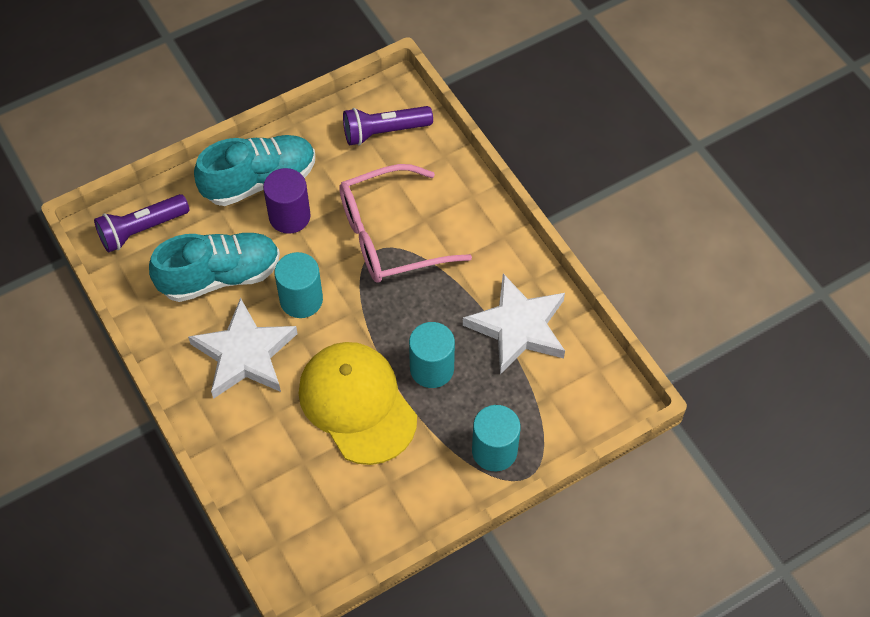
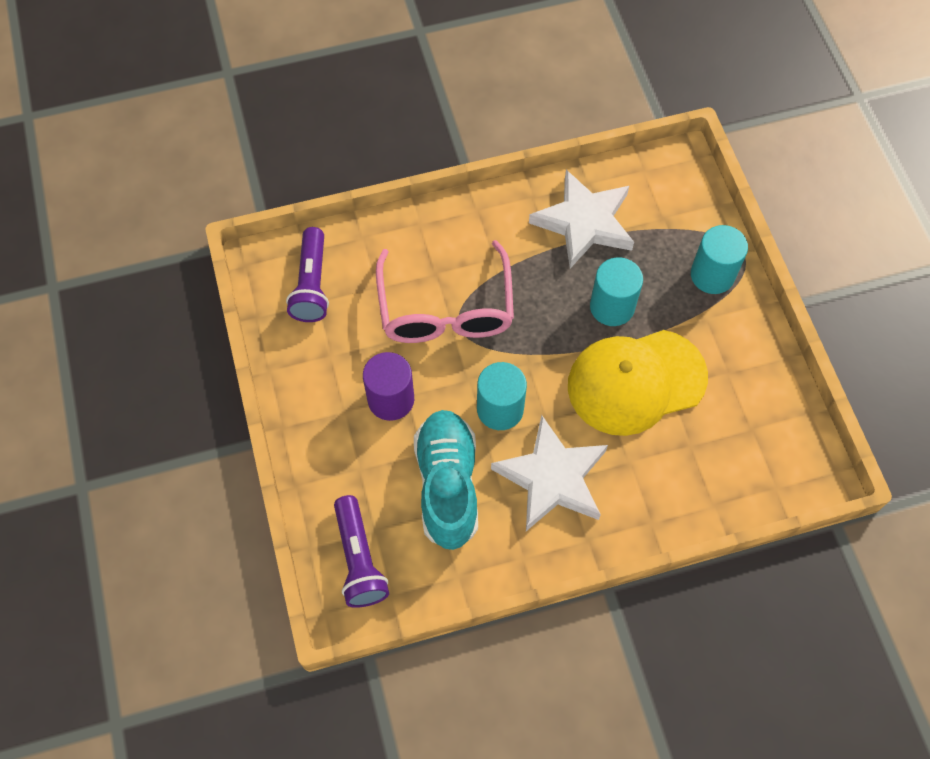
camera: 75 degrees left, 5 degrees up
turquoise shoe [194,135,315,206] -> none

